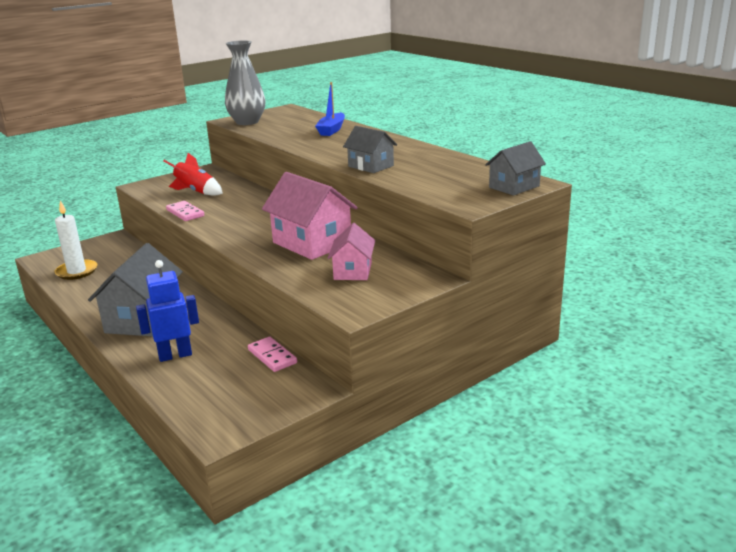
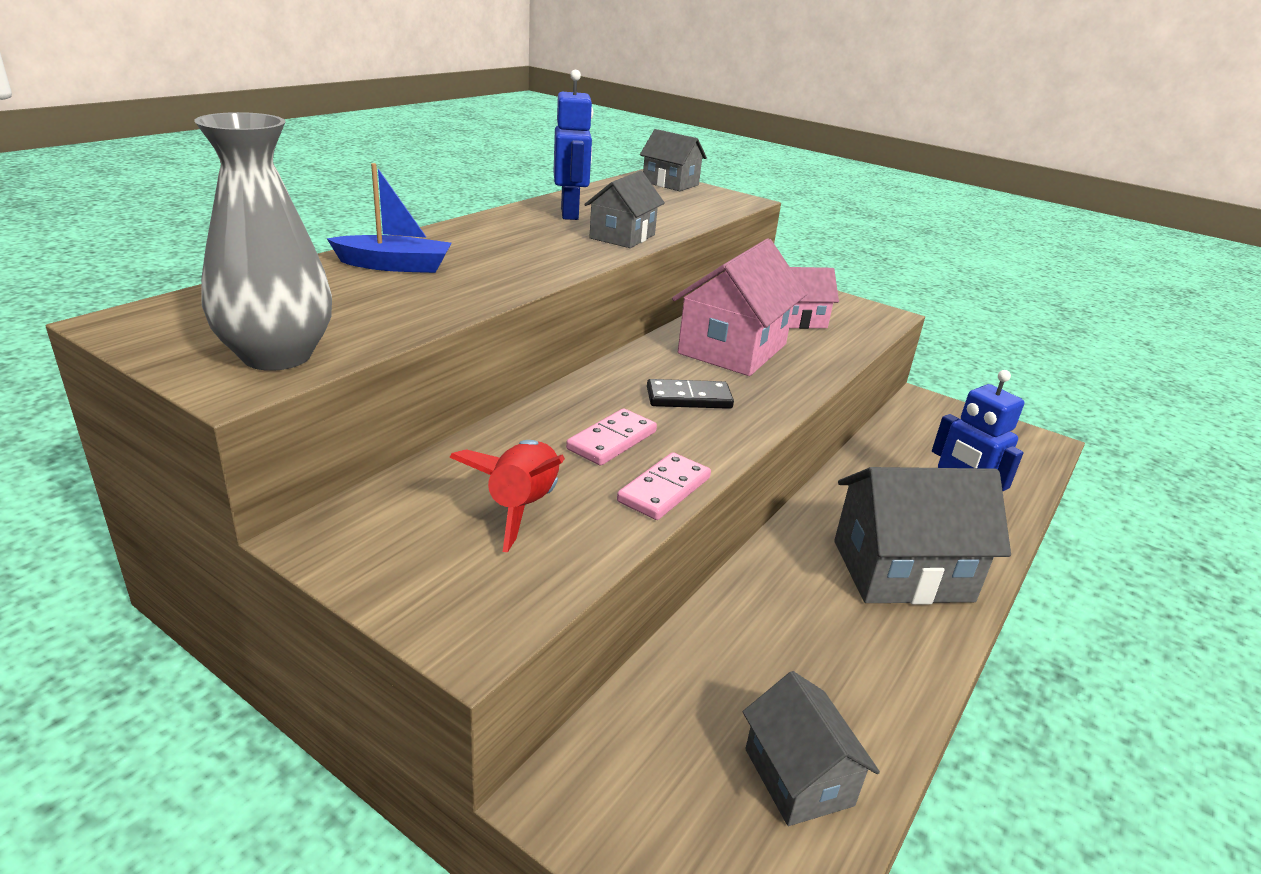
camera: 110 degrees left, 5 degrees up
white candle [54,200,97,280] -> grey house [743,671,880,826]
pink domino [248,337,297,372] -> pink domino moved to [566,408,657,465]
none -> blue robot [553,70,593,220]
none -> black domino [647,379,734,409]

